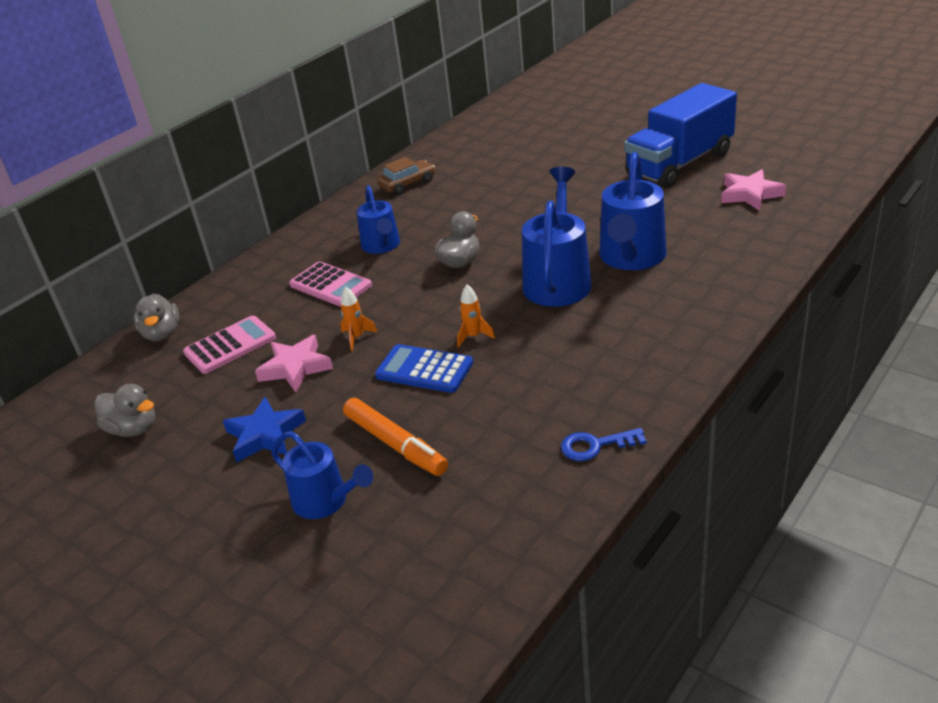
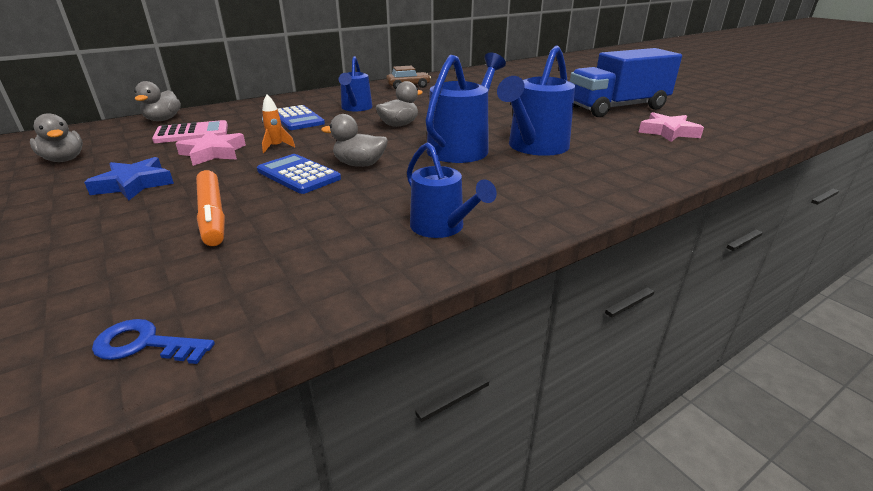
camera: 15 degrees right, 5 degrees down
blue watering can [271,431,373,519] -> blue watering can moved to [407,142,497,238]
pink calculator [289,261,372,307] -> blue calculator [278,105,325,130]
orange rocket [457,284,495,347] -> grey duck [321,114,388,167]
blue key [561,428,647,461] -> blue key moved to [92,319,215,364]

